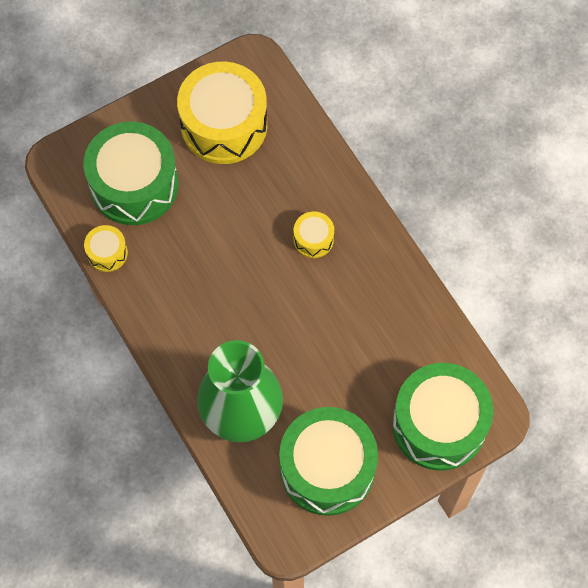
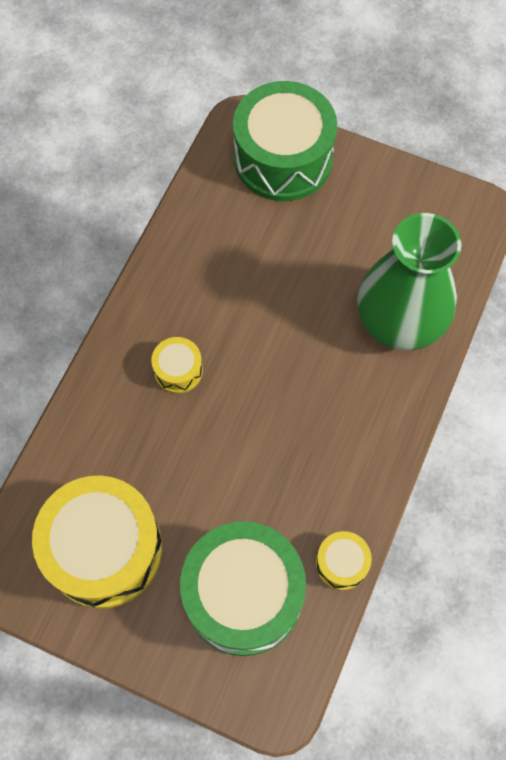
camera: 125 degrees left, 0 degrees up
green drum [279,407,378,516] -> none

